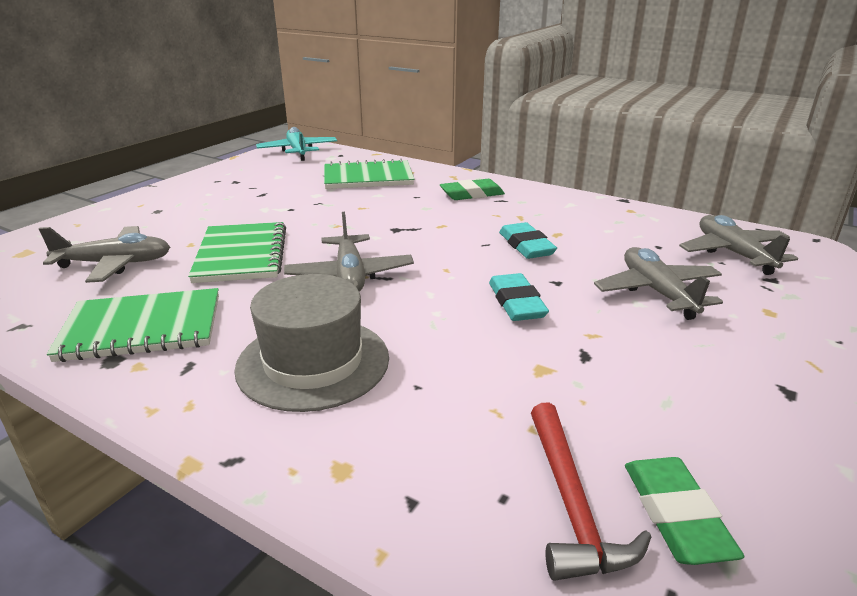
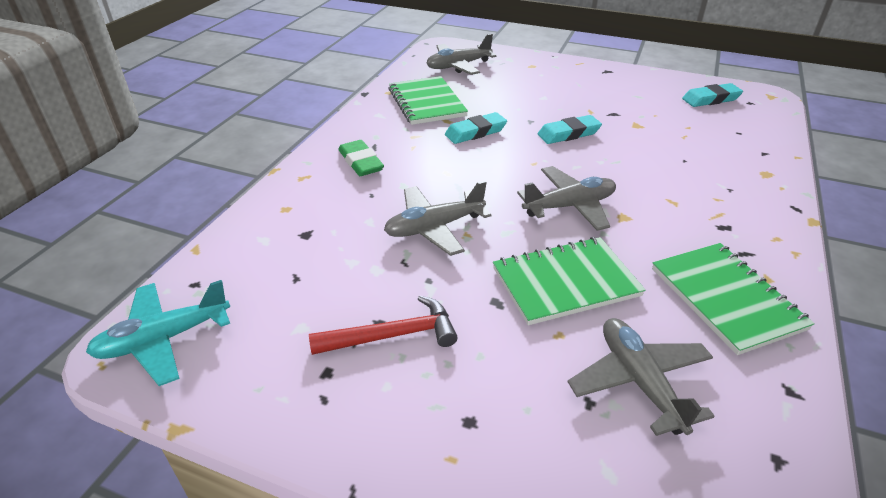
camera: 100 degrees left, 10 degrees up
grey hat [234,274,389,412] -> none
green notebook [324,159,414,189] -> green notebook moved to [388,76,468,125]
red hammer [531,402,651,581] -> red hammer moved to [309,296,458,355]
grey plane [594,247,723,320] -> grey plane moved to [384,181,491,256]
green eraser [625,457,744,565] -> turquoise eraser [682,83,743,107]

